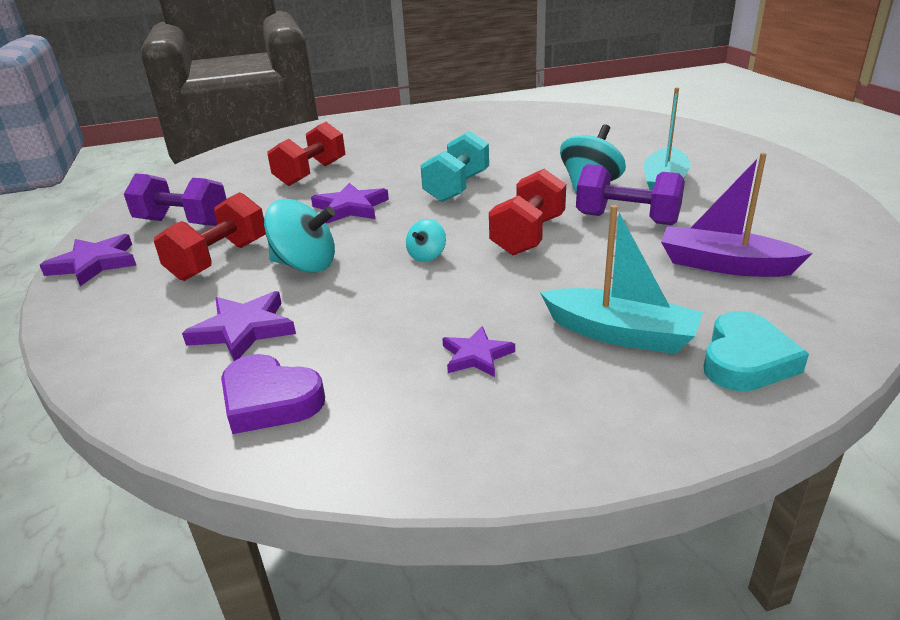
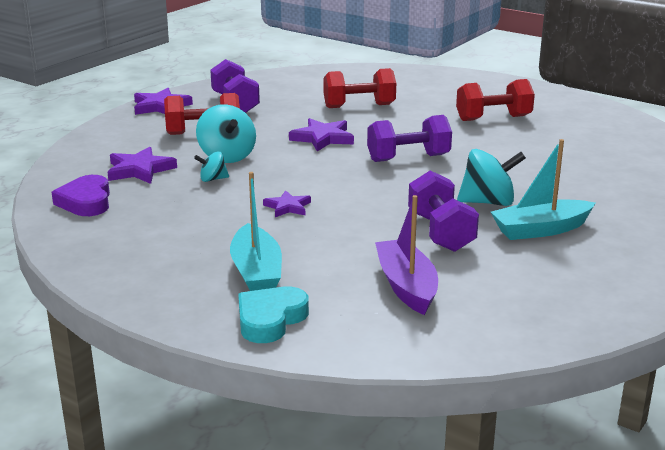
camera: 50 degrees right, 5 degrees down
turquoise spinning top [406,219,446,262] -> turquoise spinning top moved to [194,151,229,182]
turquoise dumbbell [421,131,489,202] -> purple dumbbell [367,115,452,162]
purple star [442,326,515,377] -> purple star moved to [263,190,311,217]
red dumbbell [489,169,566,255] -> red dumbbell moved to [456,79,535,121]
turquoise heart [703,311,809,391] -> turquoise heart turned 135 degrees clockwise [238,286,309,343]

